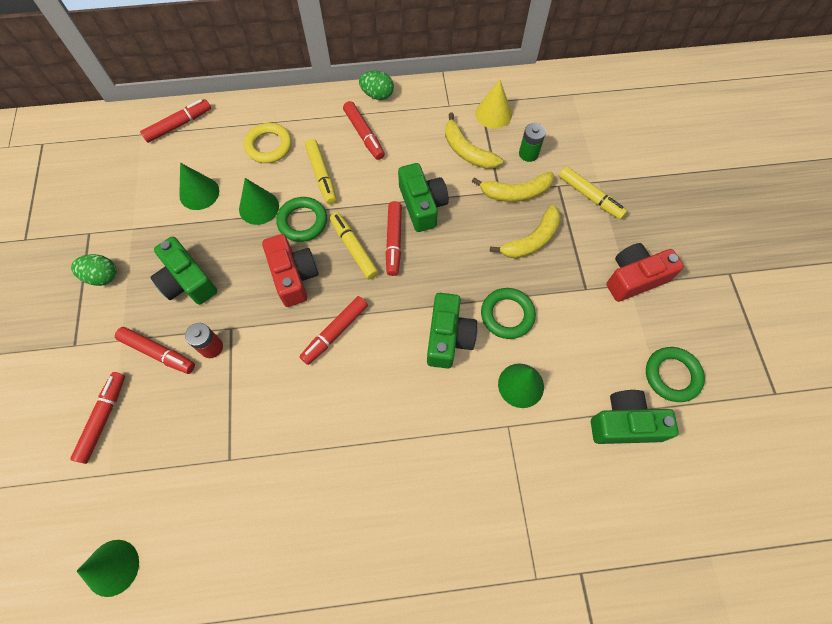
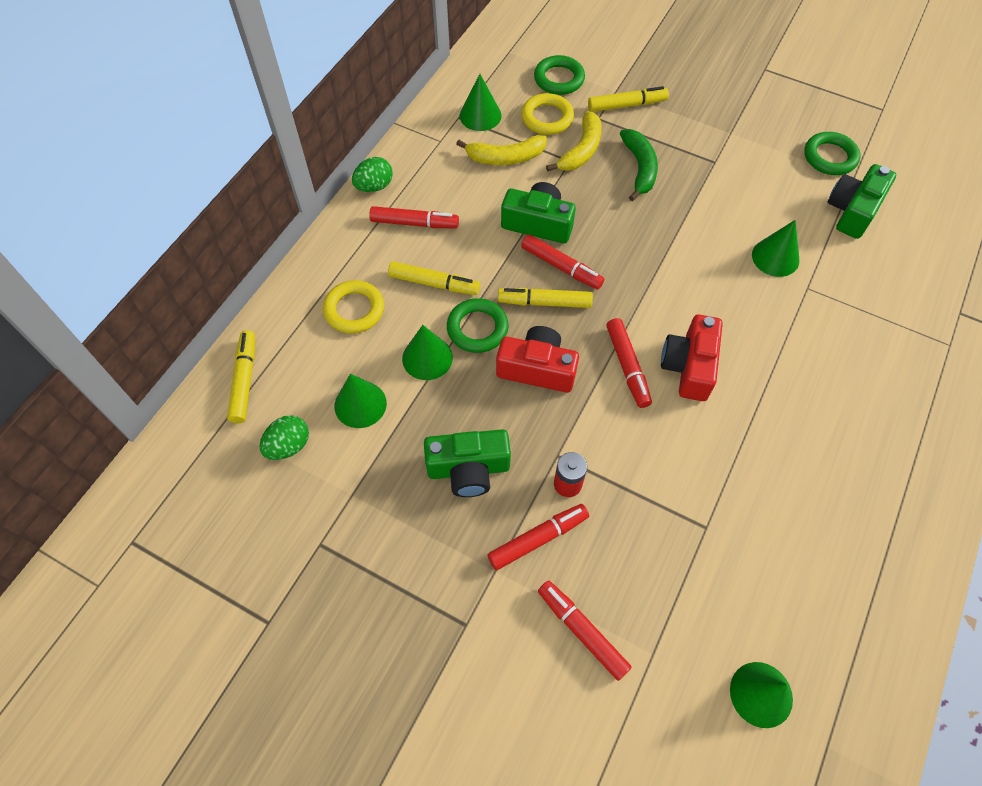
camera: 55 degrees left, 5 degrees down
green egg [71,254,116,286] -> green egg moved to [259,415,309,460]
red marker [140,99,211,143] -> yellow marker [227,330,255,423]
green camera [427,293,477,369] -> none
yellow cone [475,80,512,129] -> green cone [460,74,502,131]
green ring [481,288,536,339] -> green ring moved to [534,55,585,95]
yellow banana [490,205,561,259] -> green banana [620,129,658,201]
green battery [519,123,546,162] -> yellow ring [521,93,574,135]
red camera [606,243,684,302] -> red camera moved to [661,315,723,401]

